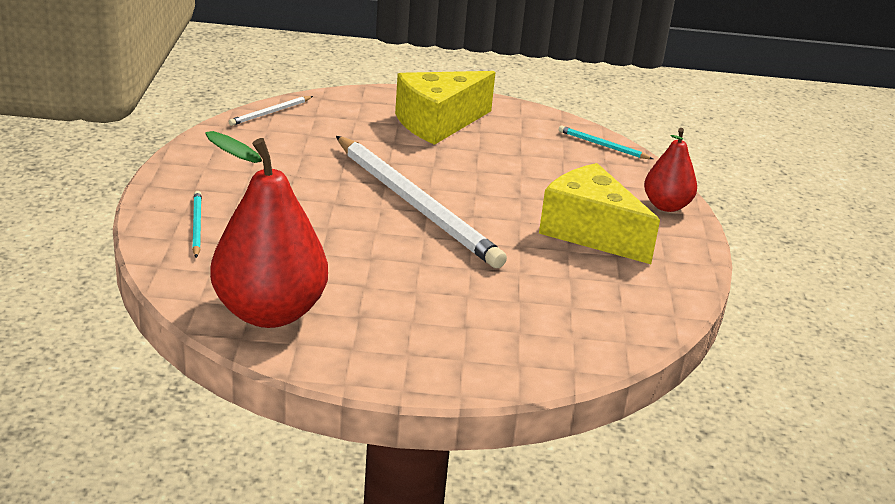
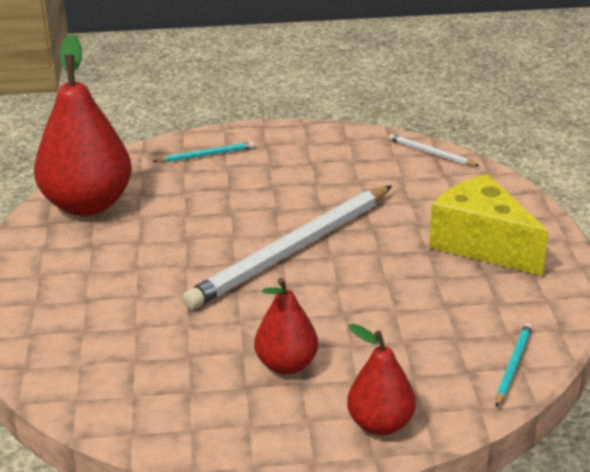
camera: 85 degrees right, 0 degrees up
yellow cheese [539,163,660,264] -> red pear [254,278,318,375]

